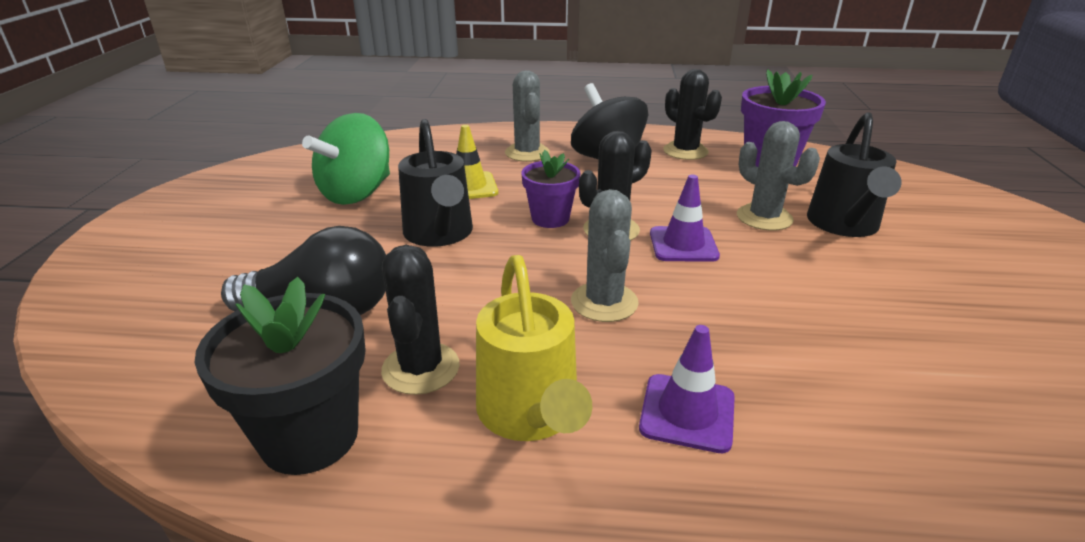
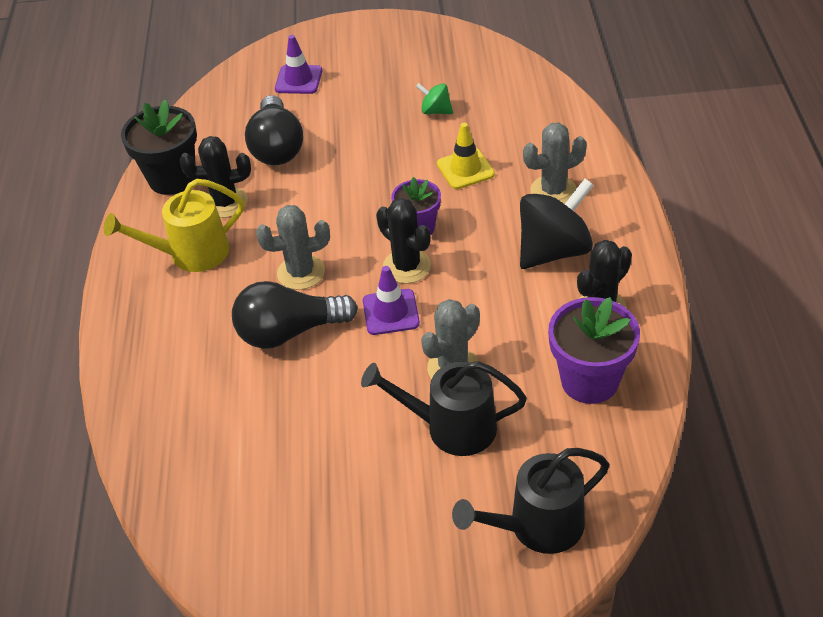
camera: 85 degrees right, 15 degrees up
green spinning top [302,113,390,205] -> green spinning top [416,83,453,114], size x0.48
black watering can [398,119,473,247] -> black watering can moved to [452,448,609,554]
purple traffic cone [639,325,735,453] -> purple traffic cone moved to [275,35,322,94]
none -> black light bulb [232,281,358,349]

